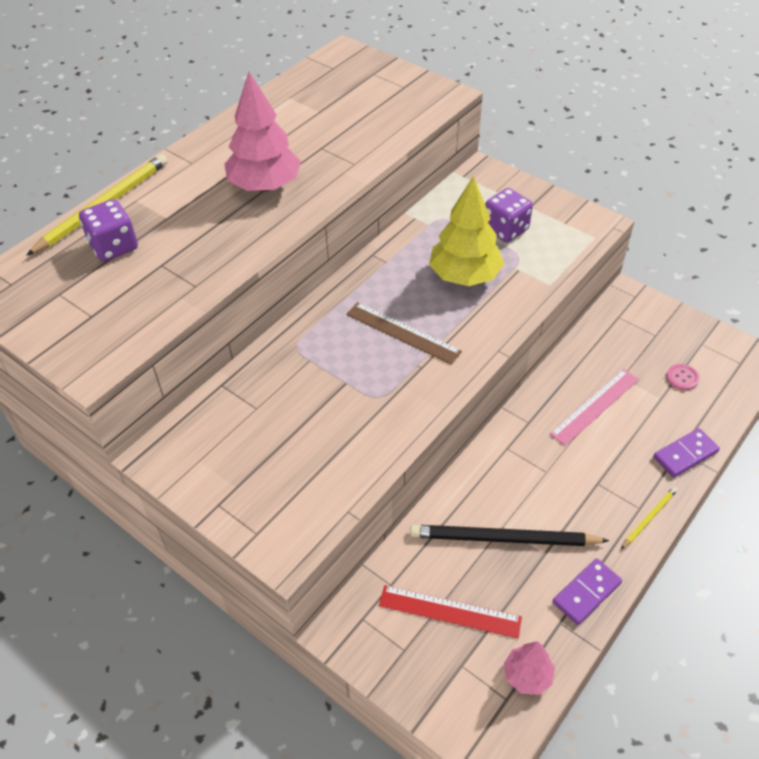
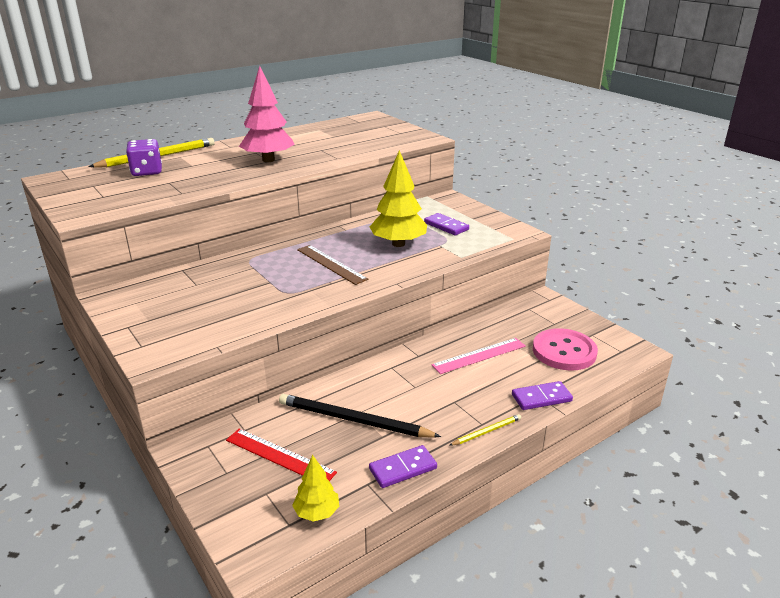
camera: 15 degrees right, 20 degrees down
purple dice [485,188,533,242] -> purple domino [424,213,469,235]
pink tree [504,642,555,695] -> yellow tree [292,455,339,522]
pink button [666,364,700,390] -> pink button [533,328,598,370], size x2.30

